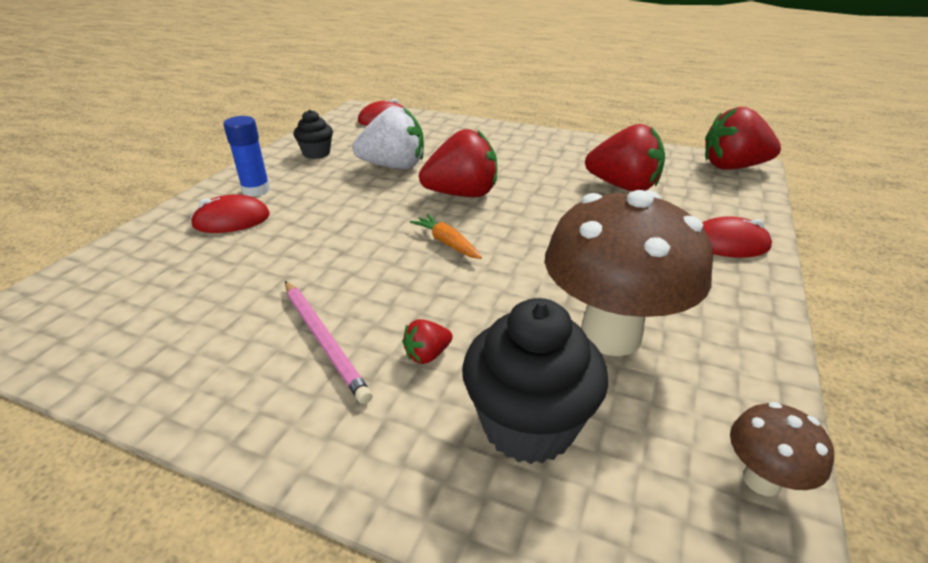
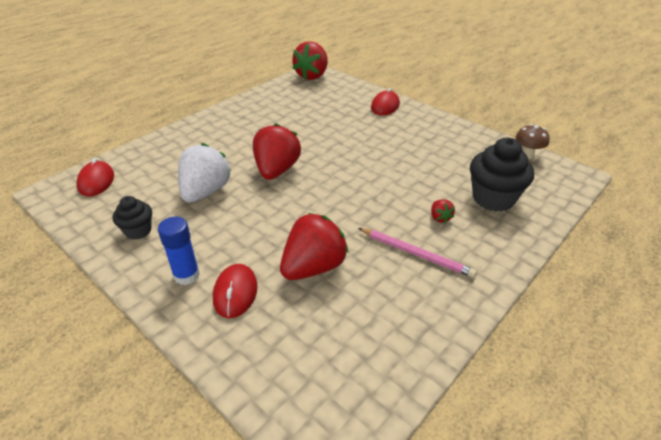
camera: 70 degrees left, 5 degrees up
pink pencil [285,281,372,404] -> pink pencil turned 45 degrees clockwise [358,228,477,278]
orange carrot [410,214,482,259] -> none
brown mushroom [545,190,713,356] -> none
red strawberry [585,124,665,191] -> red strawberry moved to [280,213,349,280]

